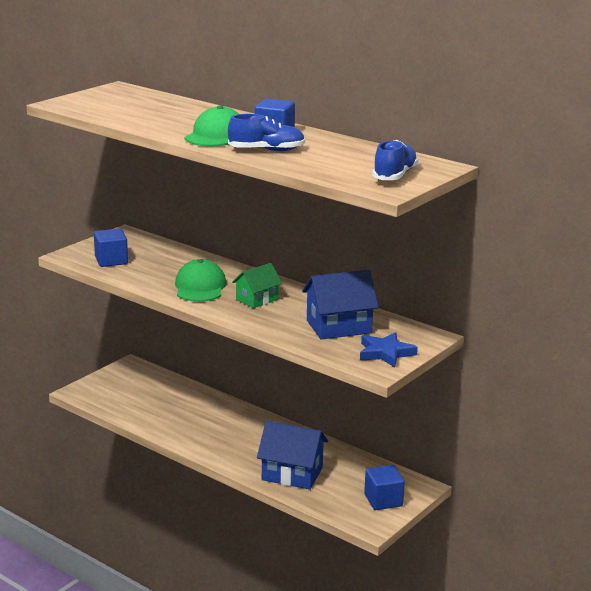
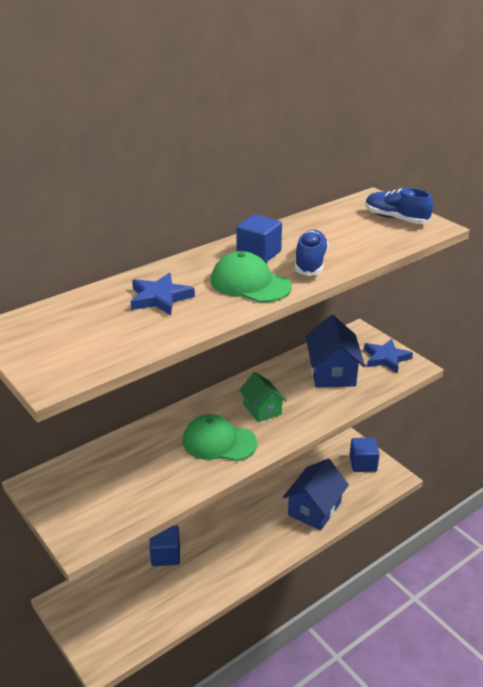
camera: 75 degrees left, 10 degrees up
blue cube [94,228,128,267] -> blue cube moved to [150,525,180,566]
none -> blue star [130,273,195,315]

